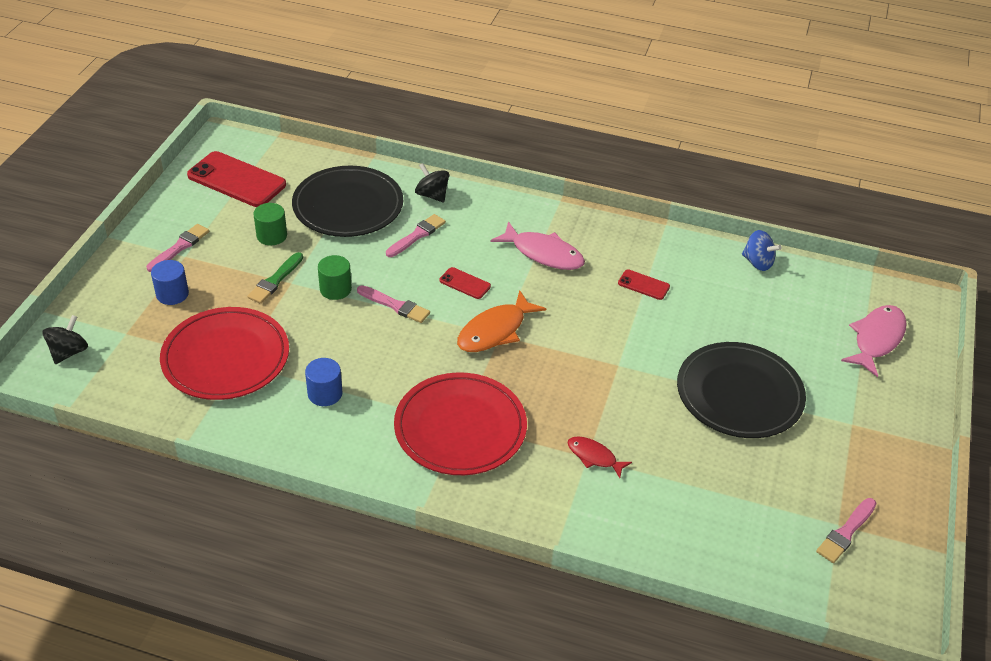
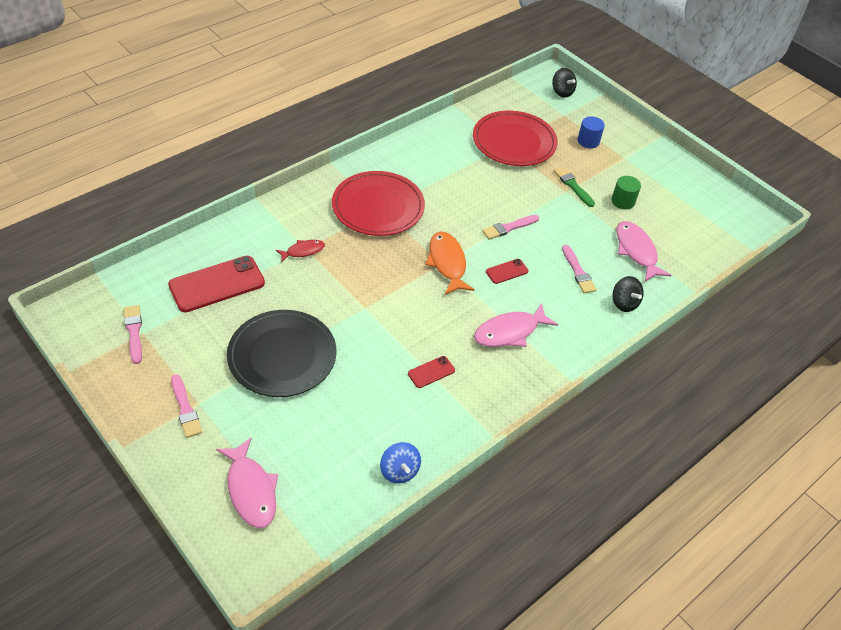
camera: 120 degrees right, 5 degrees up
pink brush [146,224,209,272] -> pink brush moved to [171,375,202,438]
red phone [187,151,286,207] -> red phone moved to [168,256,265,312]
black plate [292,166,403,237] -> pink fish [616,221,672,281]
blue cylinder [305,358,342,406] -> none
green cylinder [318,255,352,300] -> none
black spinning top [415,163,449,203] -> black spinning top turned 75 degrees clockwise [612,276,644,312]
blue spinning top [742,230,782,271] -> blue spinning top turned 90 degrees counterclockwise [380,442,421,483]

